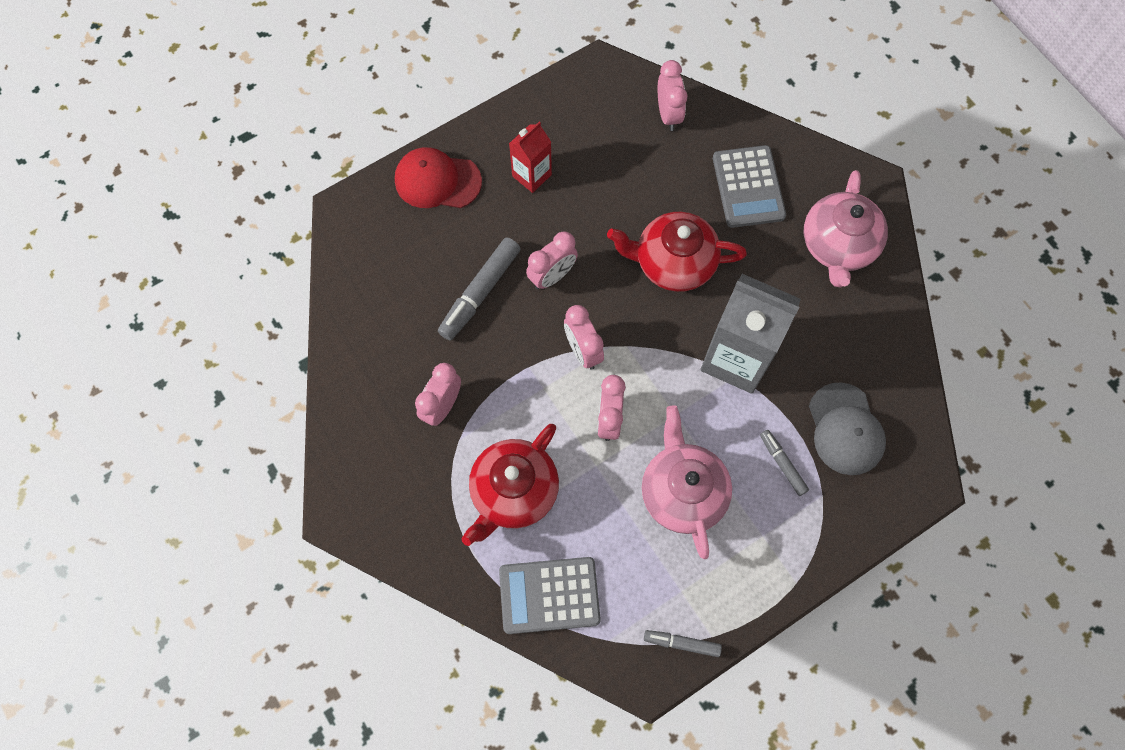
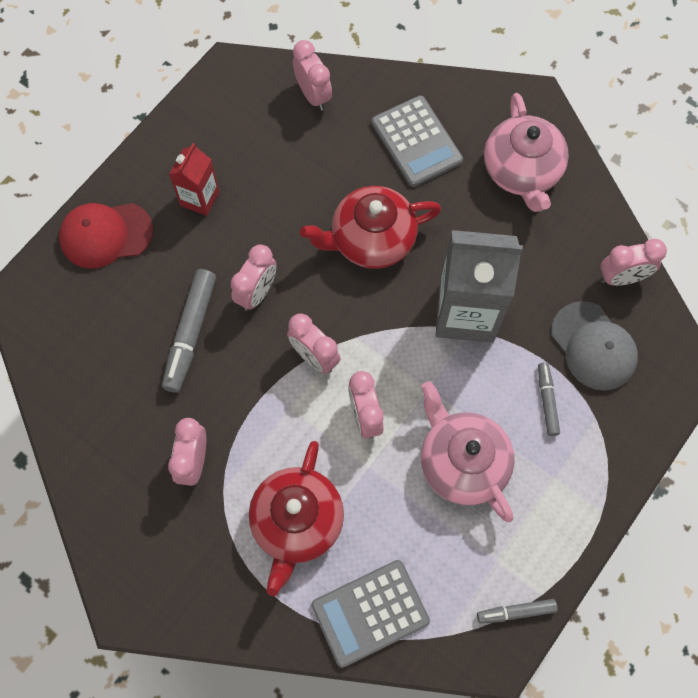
camera: 20 degrees left, 0 degrees up
grey marker [760,430,809,496] -> grey marker turned 45 degrees clockwise [538,362,560,436]
none -> pink clock [601,239,667,285]

